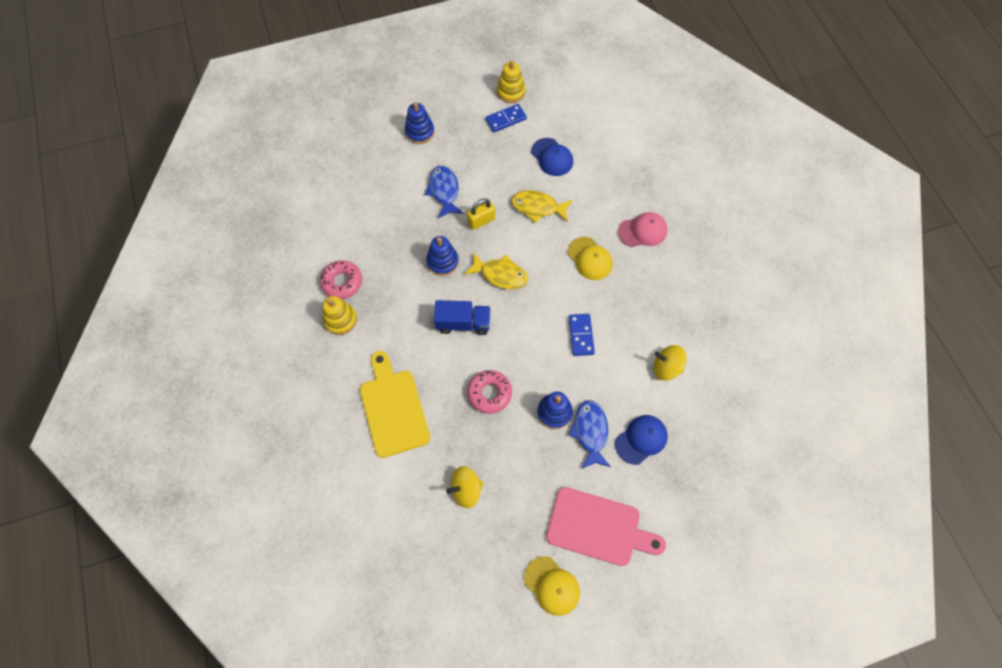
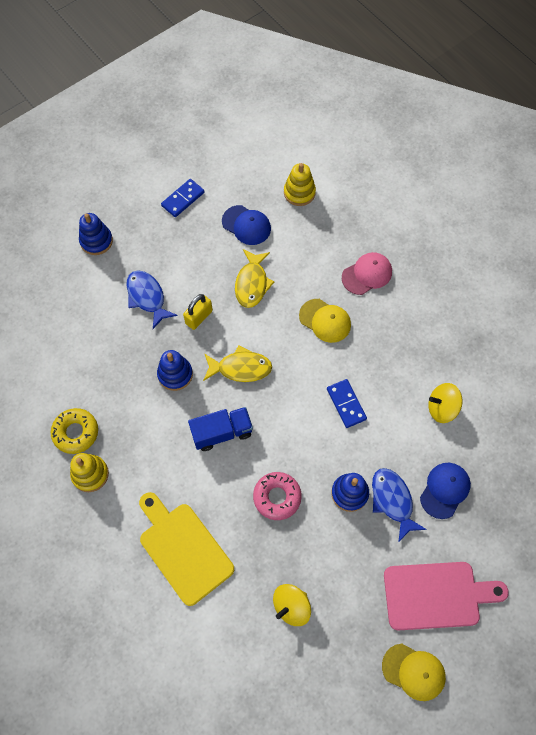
camera: 20 degrees left, 0 degrees up
pink donut [320,260,362,299] -> yellow donut [51,408,98,454]
yellow stacking toy [497,60,525,103] -> yellow stacking toy moved to [284,163,316,206]
yellow fish [511,190,572,223] -> yellow fish turned 75 degrees counterclockwise [235,249,274,308]

